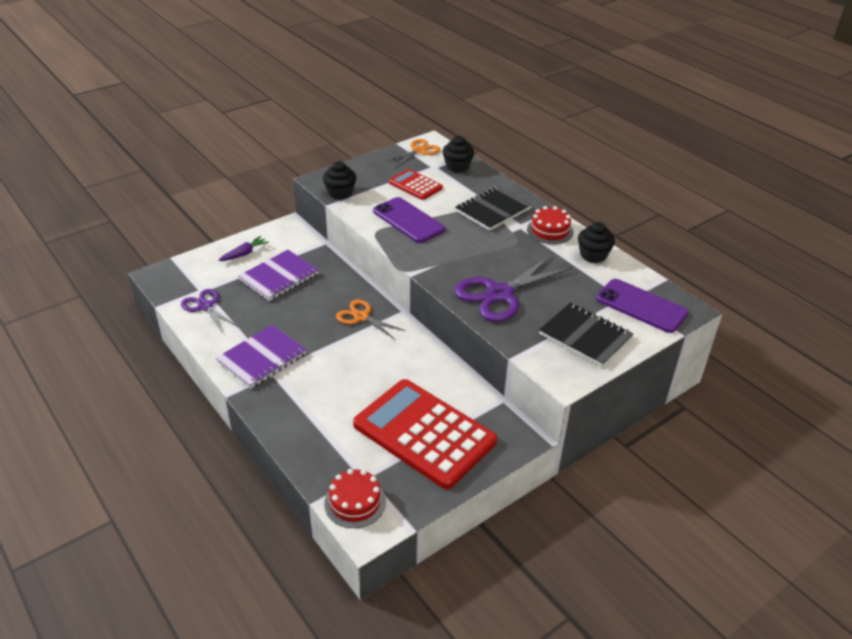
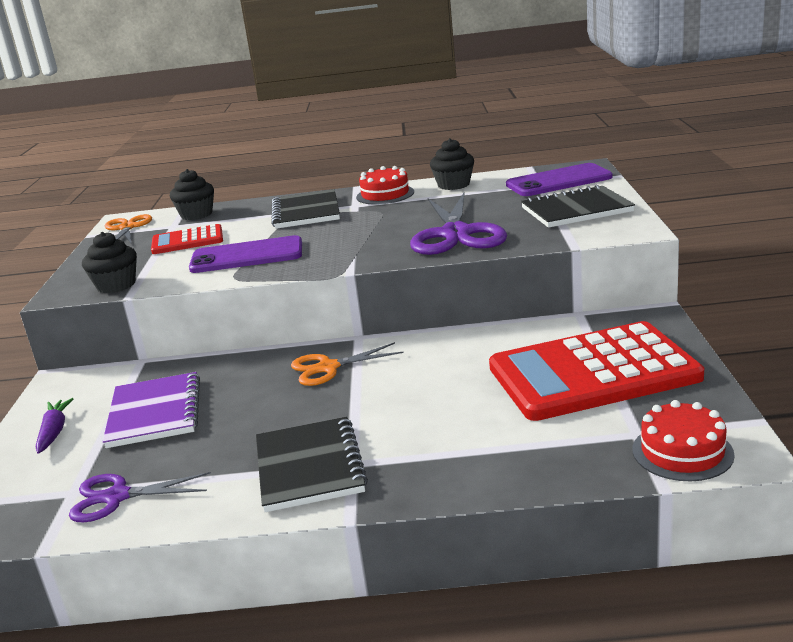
camera: 50 degrees left, 15 degrees down
purple notebook [216,325,307,388] -> black notebook [256,417,368,512]

